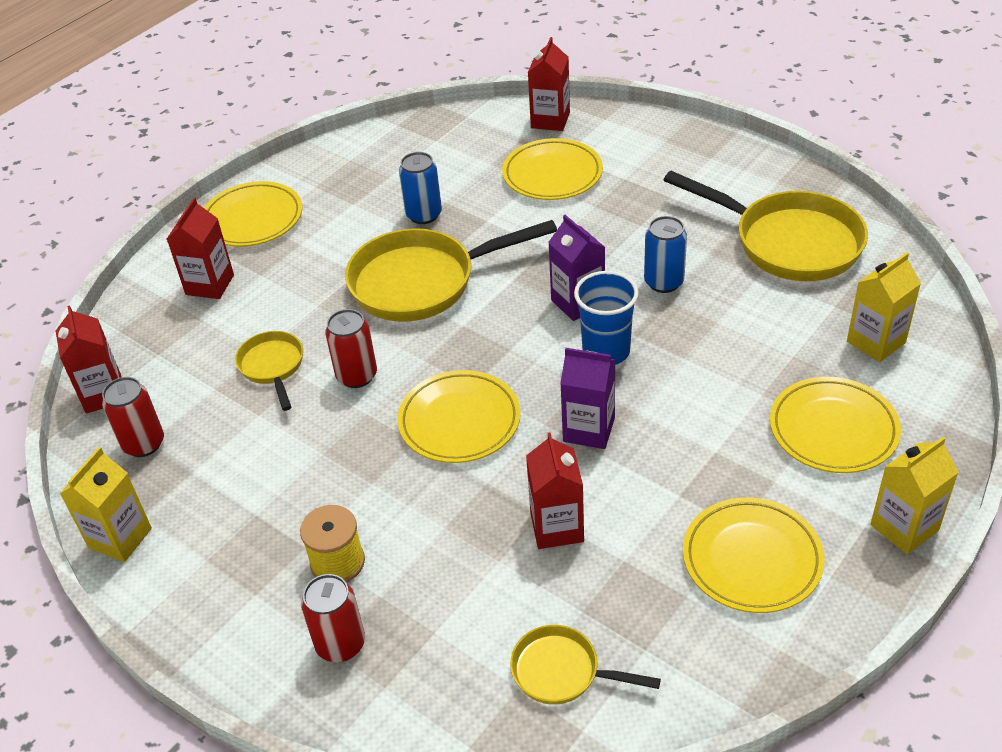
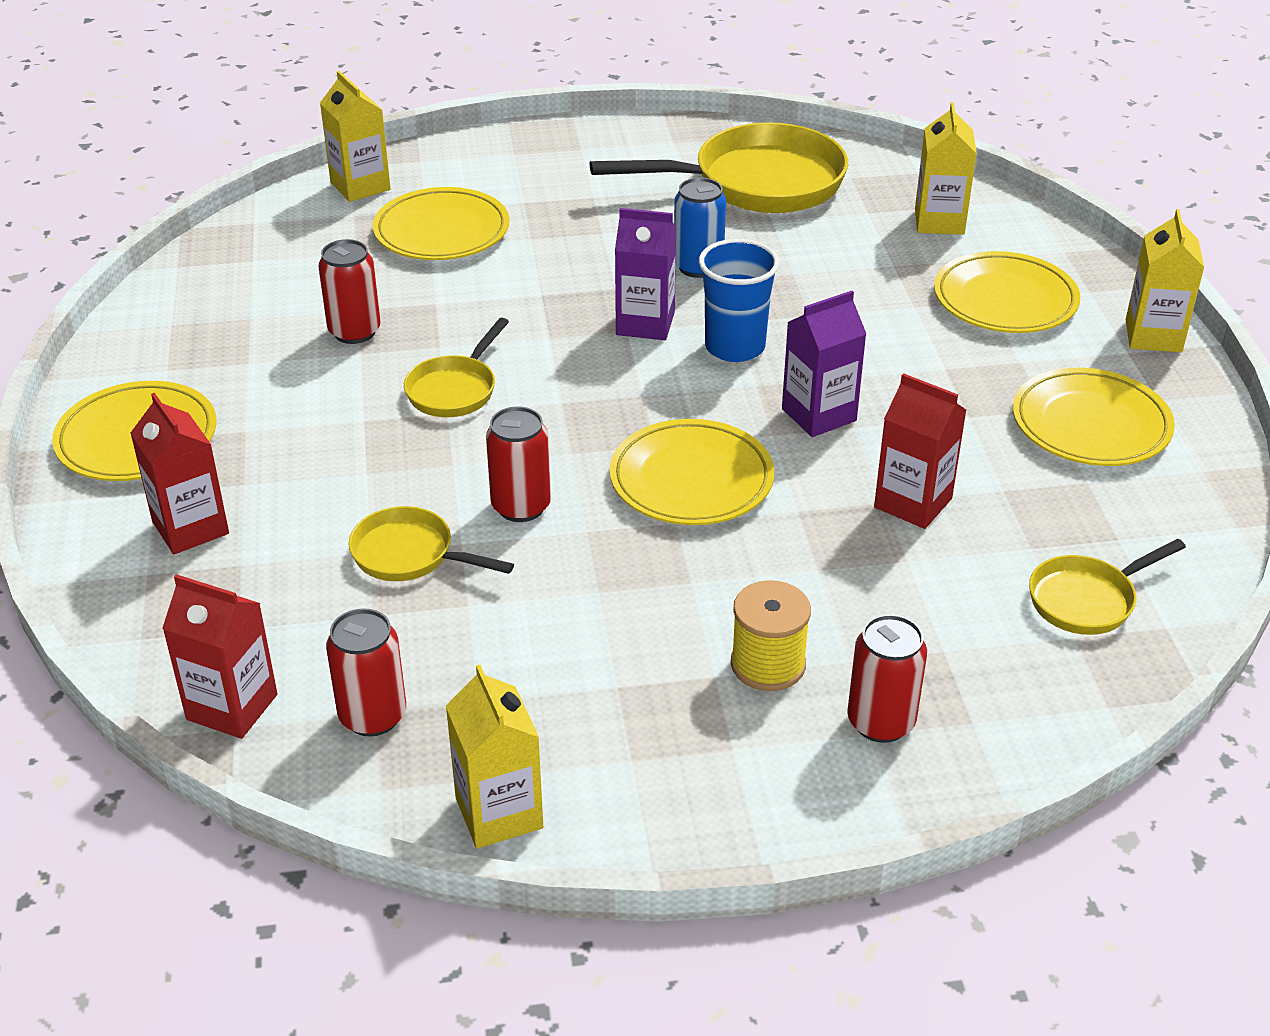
camera: 50 degrees left, 5 degrees down
yellow pan [345,220,557,322] -> yellow pan [404,318,509,417], size x0.51
blue can [399,152,442,224] -> red can [318,239,380,344]
red carton [528,37,570,131] -> yellow carton [320,71,391,202]

